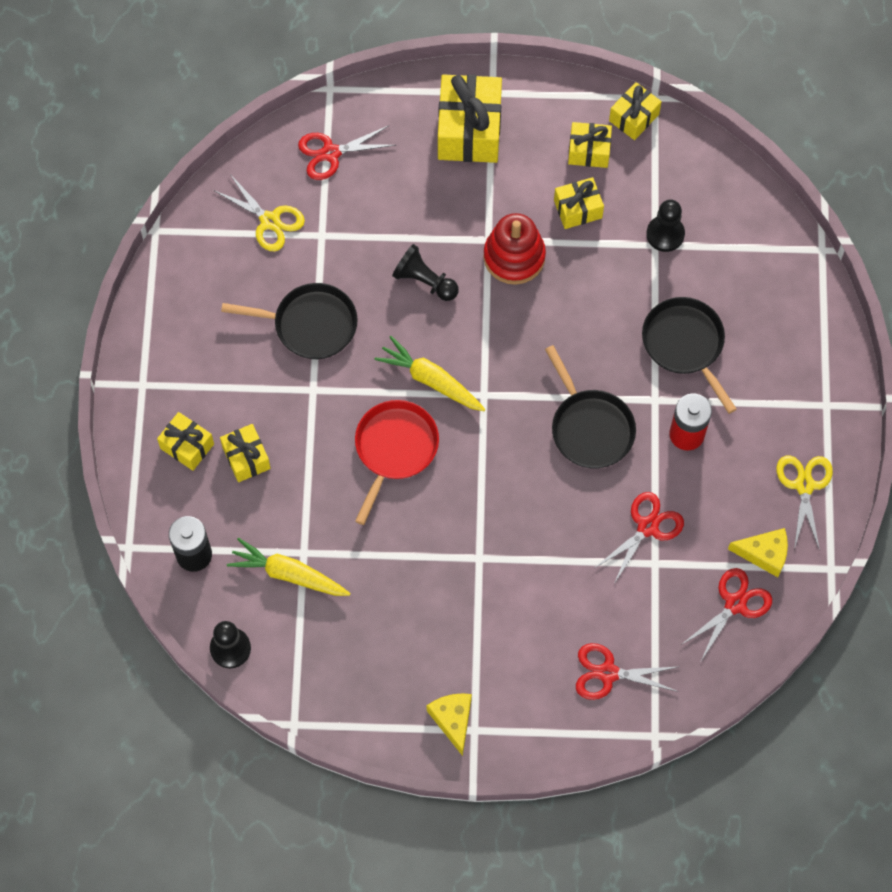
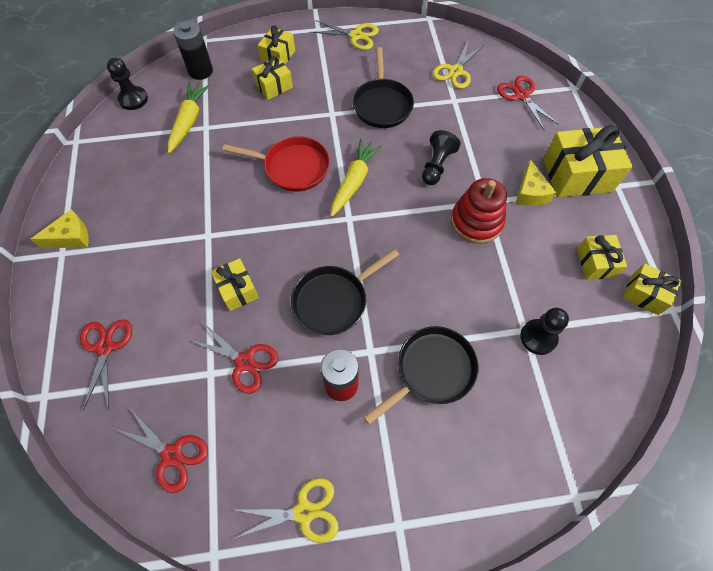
camera: 80 degrees right, 5 degrees down
yellow gift [554,177,604,229] -> yellow gift moved to [211,258,259,311]
yellow cheese [728,528,788,577] -> yellow cheese moved to [515,159,556,206]
none -> yellow scissors [311,20,379,50]

